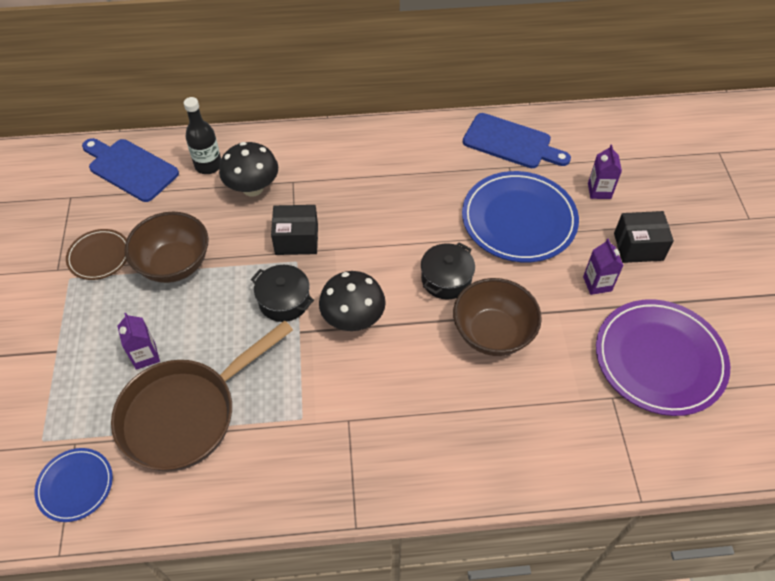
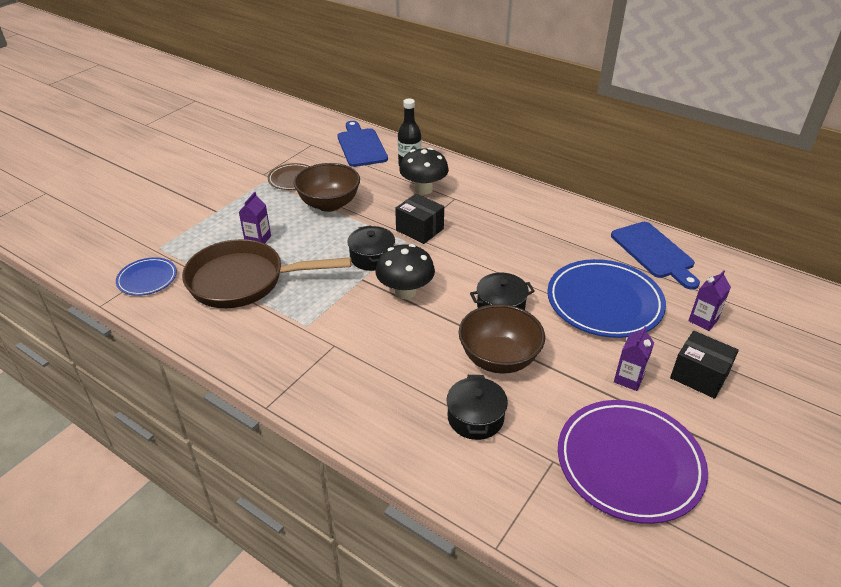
camera: 40 degrees right, 15 degrees down
none -> black pot [446,375,508,440]

